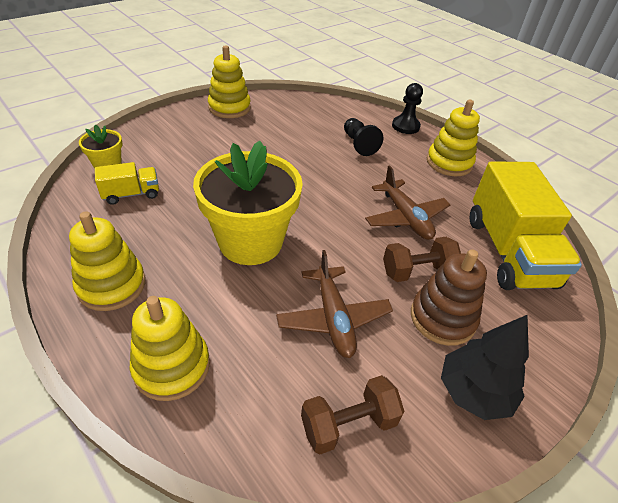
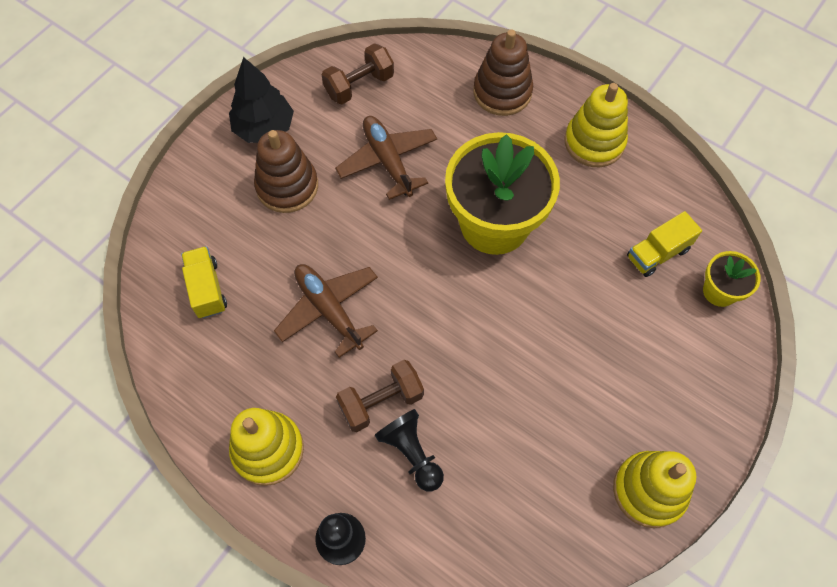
camera: 170 degrees right, 20 degrees up
yellow stacking toy [130,296,210,401] -> brown stacking toy [473,29,533,116]
brown dumbbell [383,237,461,282] -> brown dumbbell moved to [336,360,424,432]
yellow truck [469,161,582,290] -> yellow truck [181,246,227,318], size x0.47

